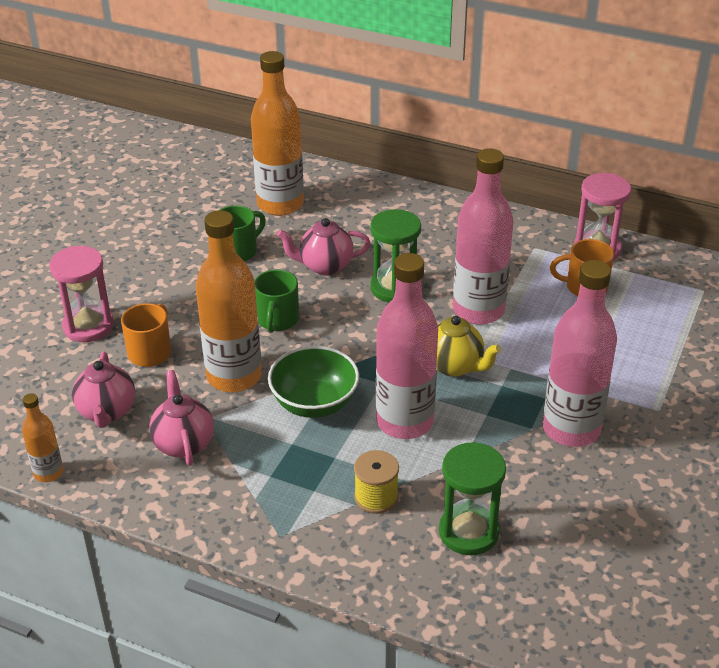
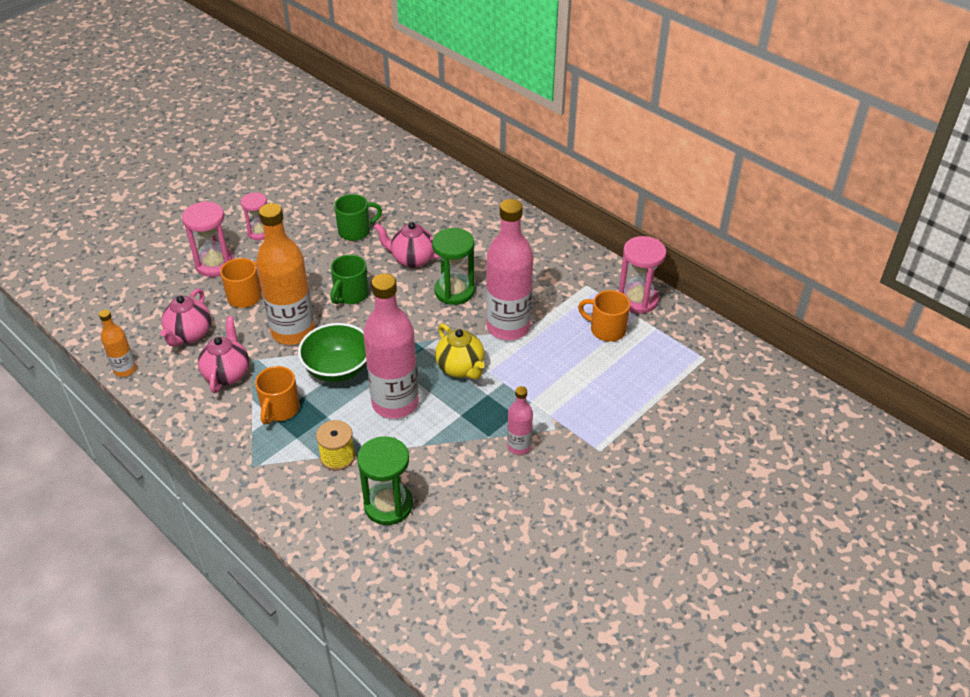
camera: 20 degrees right, 5 degrees up
orange bottle [251,51,304,216] -> none
pink bottle [543,260,617,447] -> pink bottle [507,386,533,455], size x0.49
none -> pink hourglass [241,192,267,240]
none -> orange mug [255,366,300,425]

